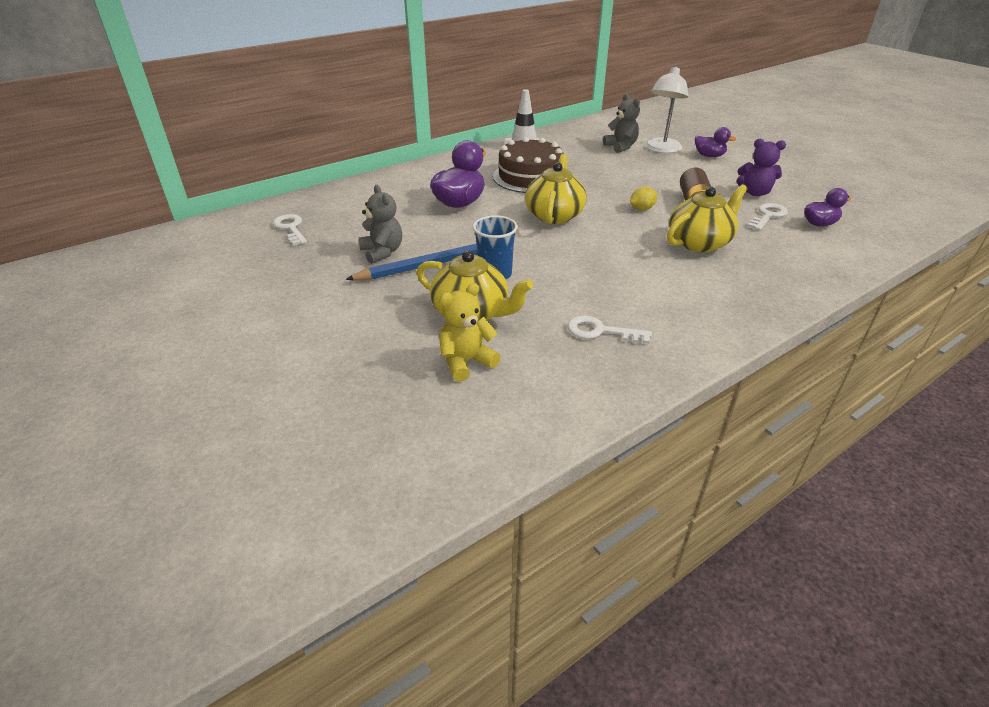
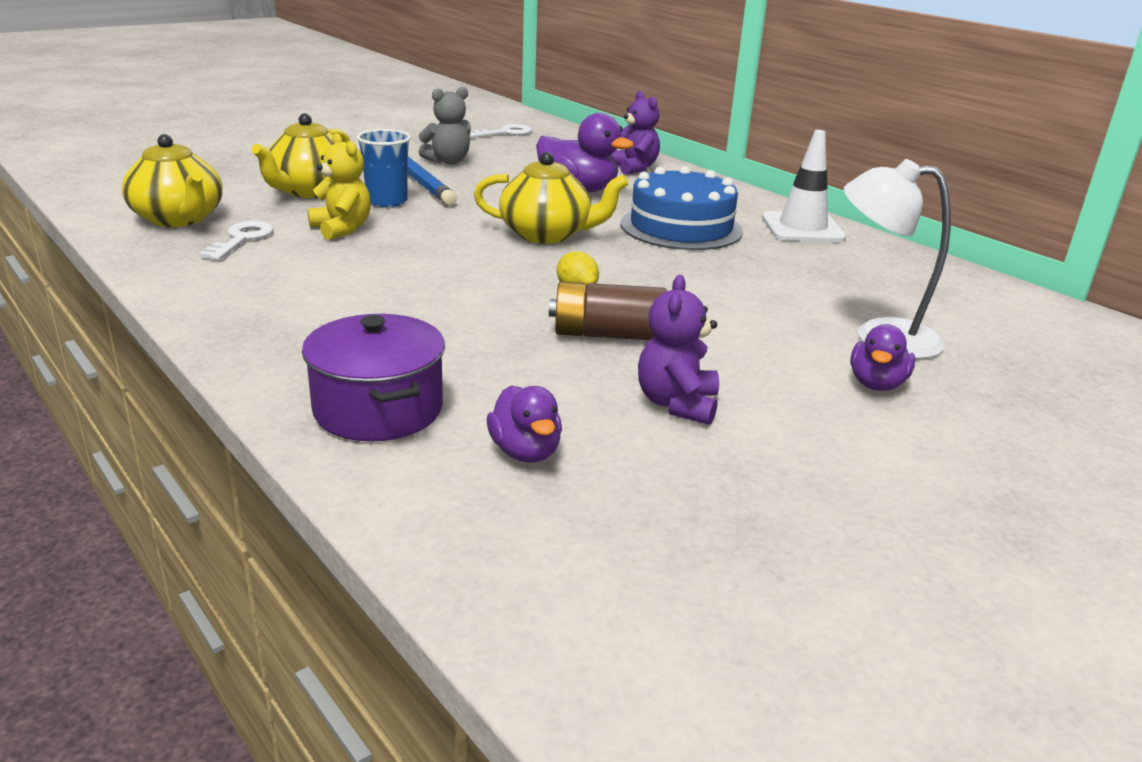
camera: 85 degrees right, 10 degrees down
yellow teddy bear [439,283,500,382] -> yellow teddy bear moved to [308,133,371,240]
brown cake [493,137,564,193] -> blue cake [620,166,743,250]
grey teddy bear [603,94,640,153] -> none
yellow teapot [667,184,748,252] -> yellow teapot moved to [122,134,223,227]
white key [747,203,788,231] -> none
none -> purple pot [302,314,445,442]
none -> purple teddy bear [611,91,660,175]

